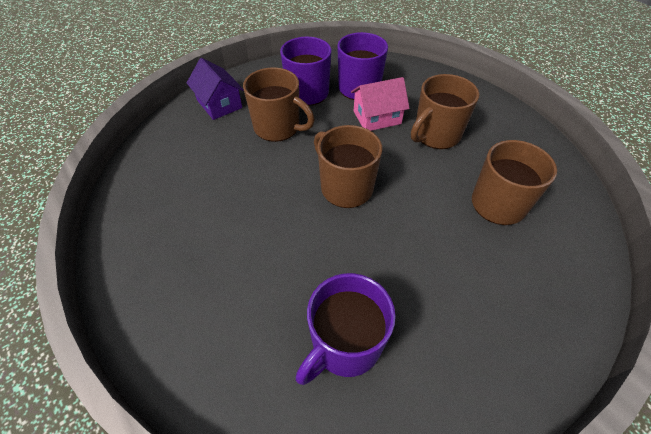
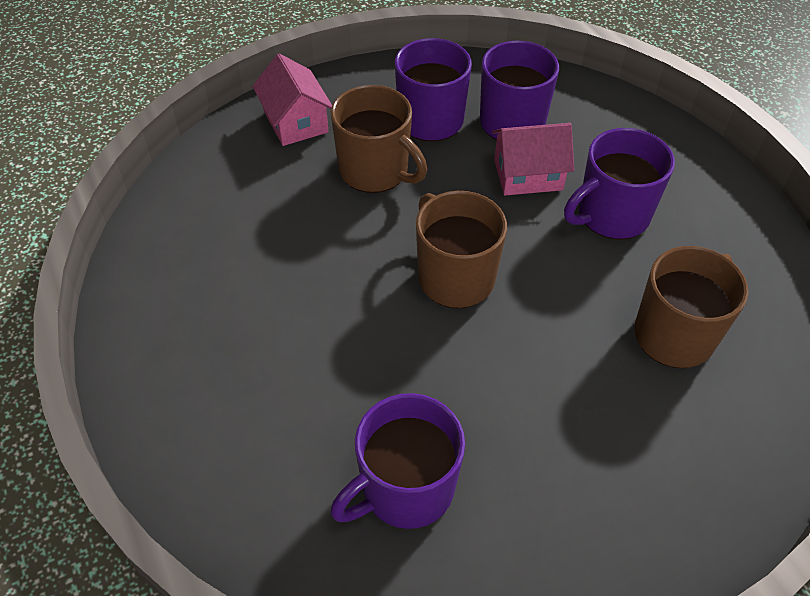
camera: 10 degrees right, 0 degrees up
purple house [187,58,244,120] -> pink house [252,54,332,146]
brown mug [411,74,479,149] -> purple mug [564,128,675,240]

